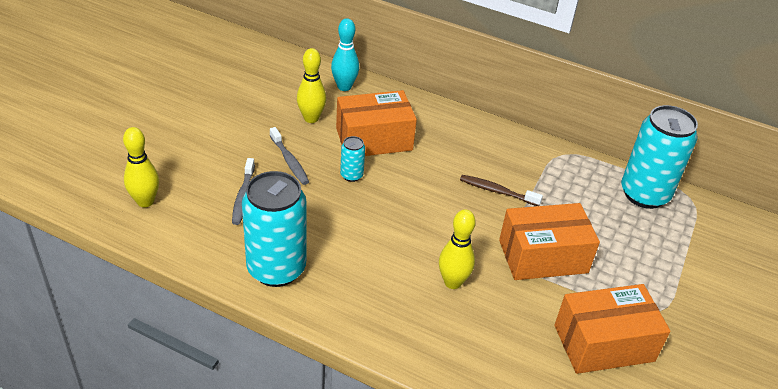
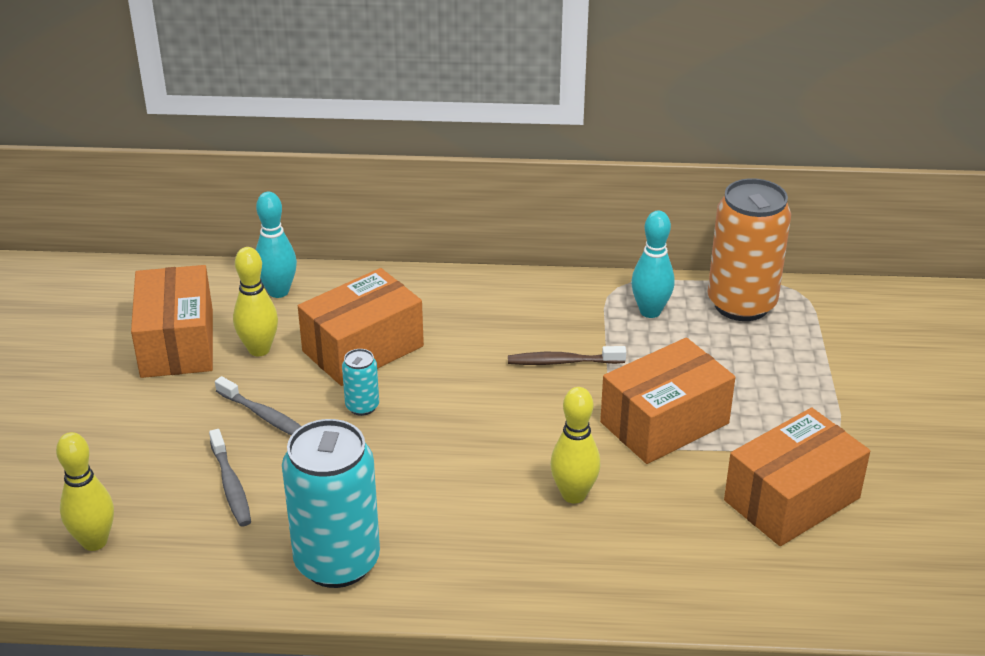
camera: 20 degrees left, 5 degrees down
turquoise can [621,105,698,209] -> orange can [708,178,791,321]
none -> orange box [131,265,213,378]
none -> turquoise bowling pin [631,210,675,318]

